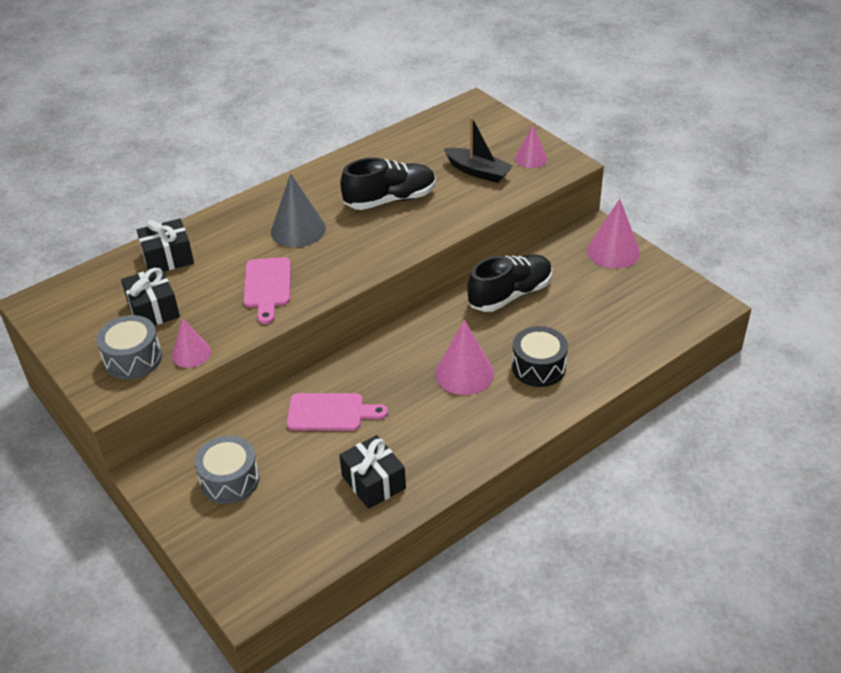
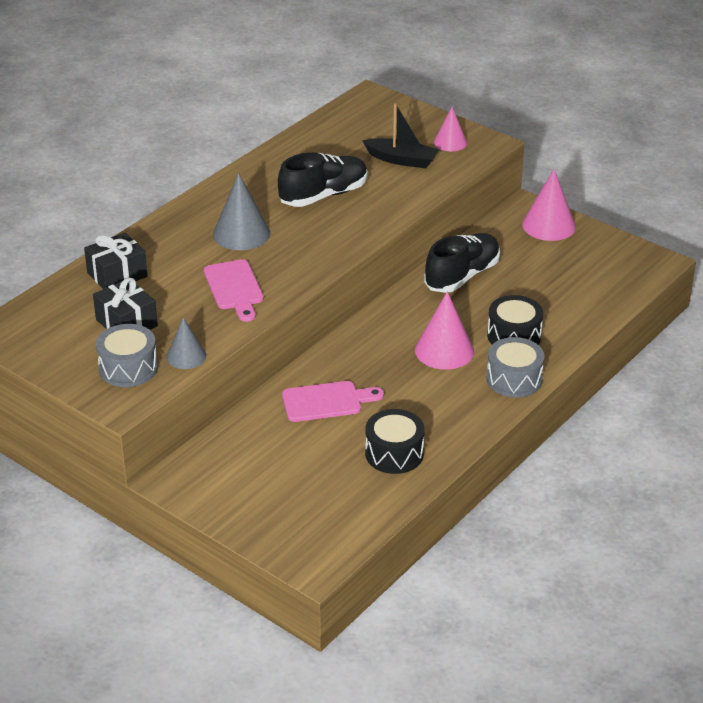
camera: 15 degrees left, 5 degrees down
pink cone [172,318,211,368] -> grey cone [166,317,206,369]
grey drum [194,436,260,504] -> grey drum moved to [487,337,545,398]
black gift [339,435,406,509] -> black drum [365,409,425,474]

